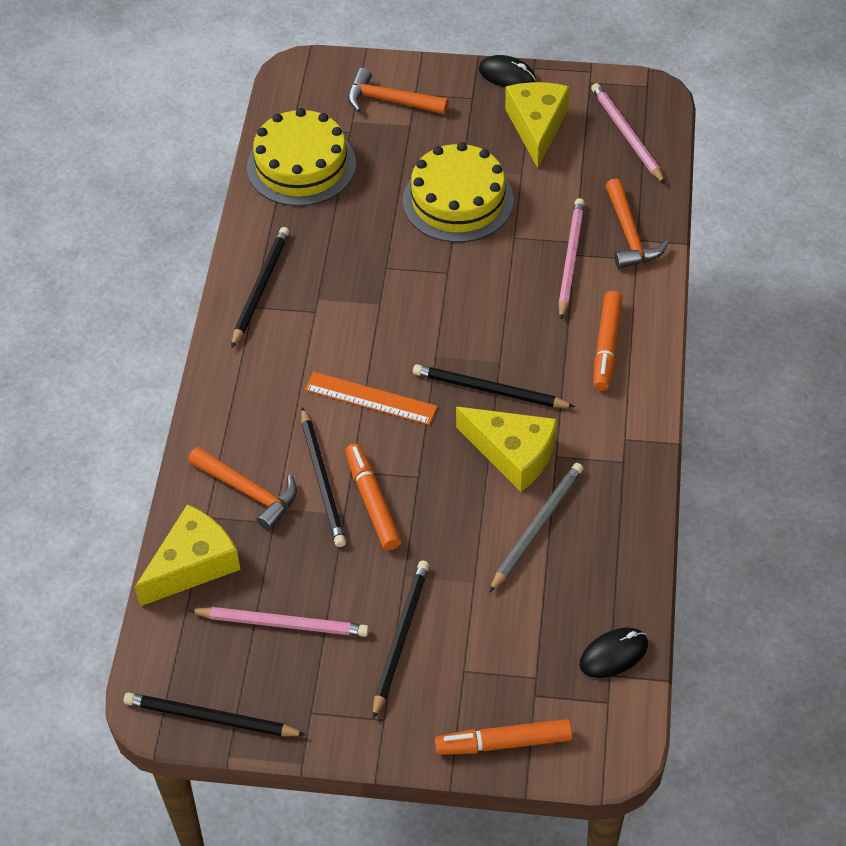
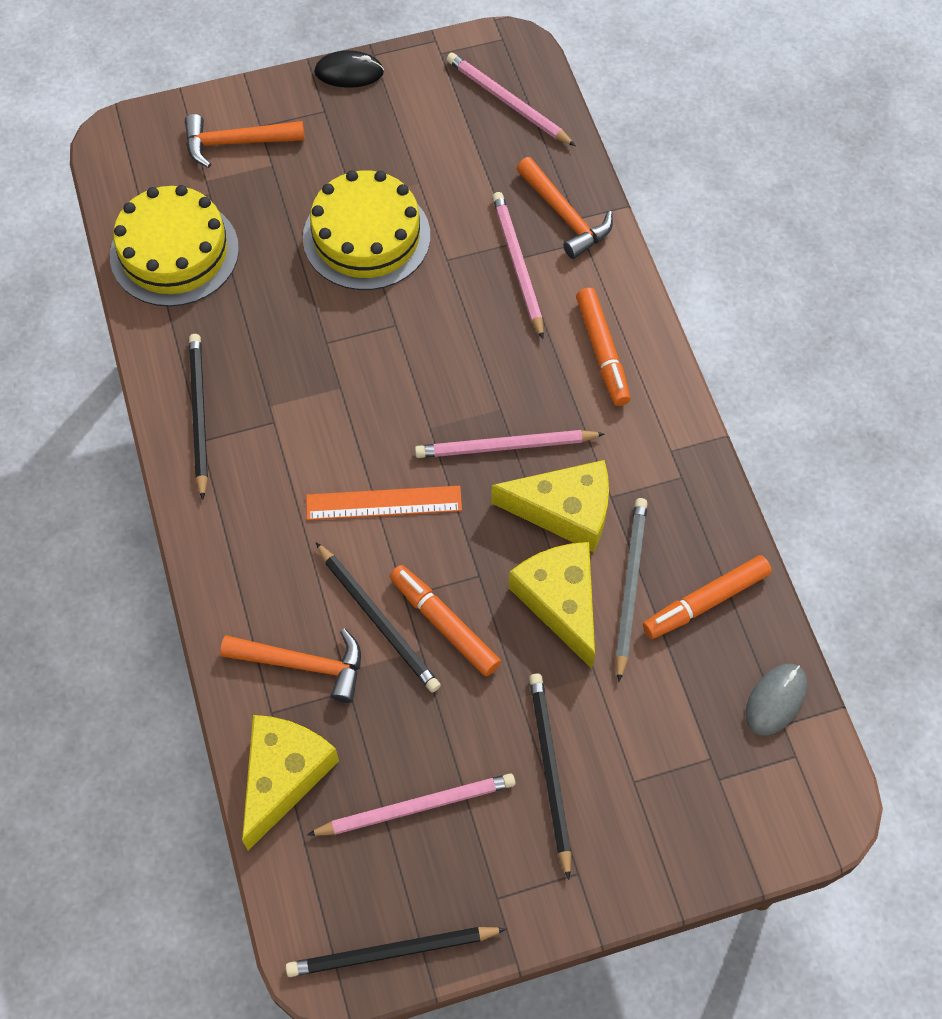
camera: 25 degrees left, 10 degrees up
black pencil [413,364,575,408] -> pink pencil [415,430,604,458]
orange marker [435,719,572,755] -> orange marker moved to [643,555,772,639]
yellow cheese [505,82,570,168] -> yellow cheese moved to [509,542,595,669]
black mouse [580,627,648,678] -> grey mouse [745,664,807,735]

